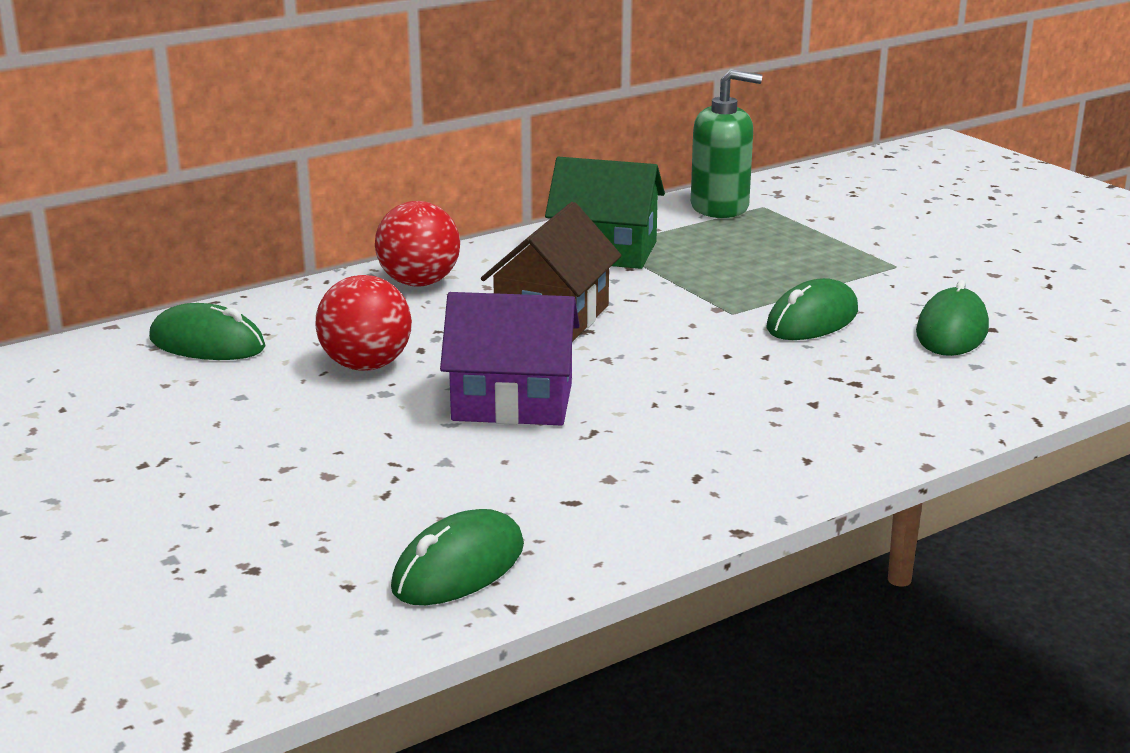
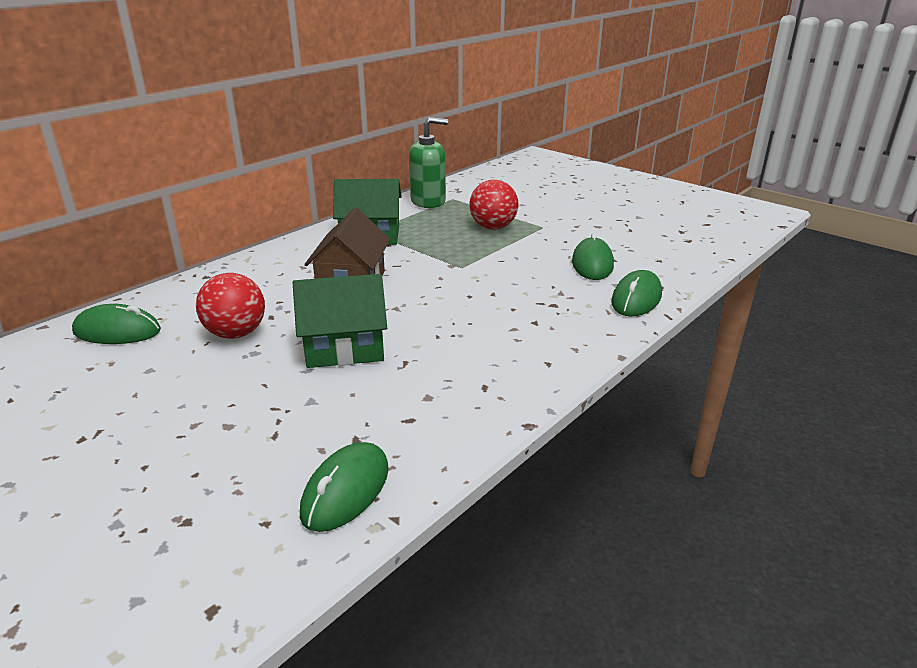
camera: 15 degrees left, 5 degrees up
red ball [375,201,460,287] -> red ball moved to [469,180,518,229]
purple house [440,292,580,425] -> green house [293,274,387,368]
green mouse [766,278,858,340] -> green mouse moved to [611,270,662,317]

